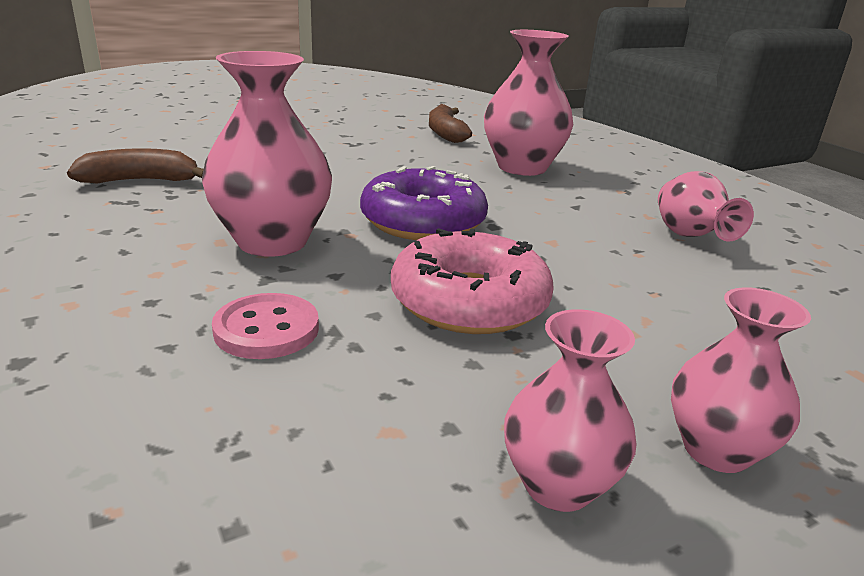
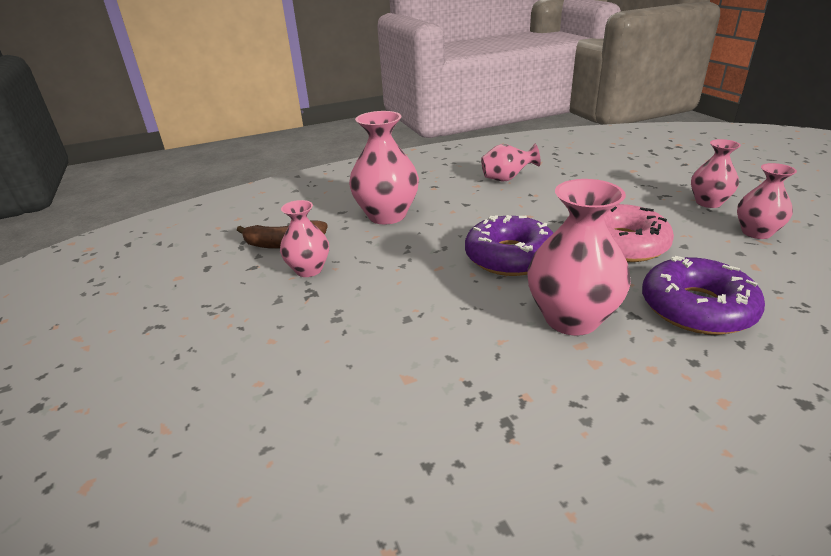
camera: 80 degrees left, 5 degrees up
brown banana [67,148,204,184] -> none
pink button [212,293,319,359] -> purple donut [642,256,765,335]
none -> pink vase [280,200,329,277]

